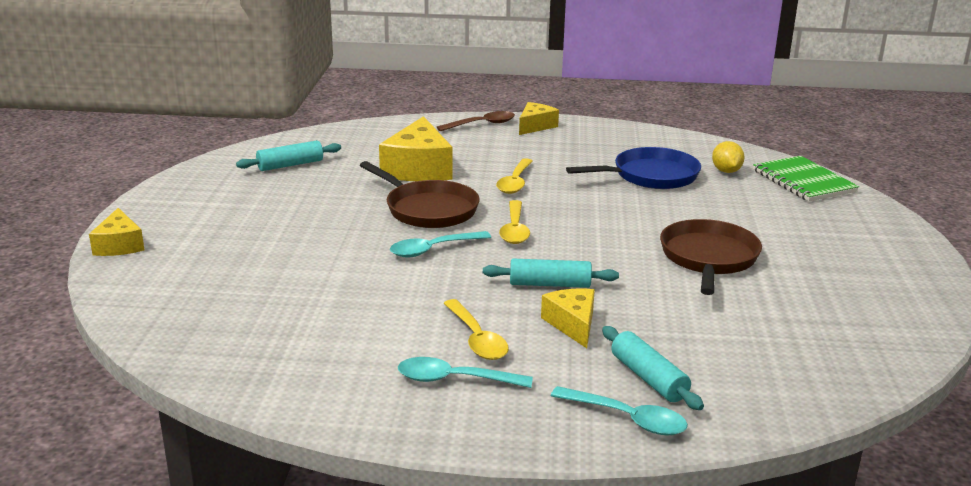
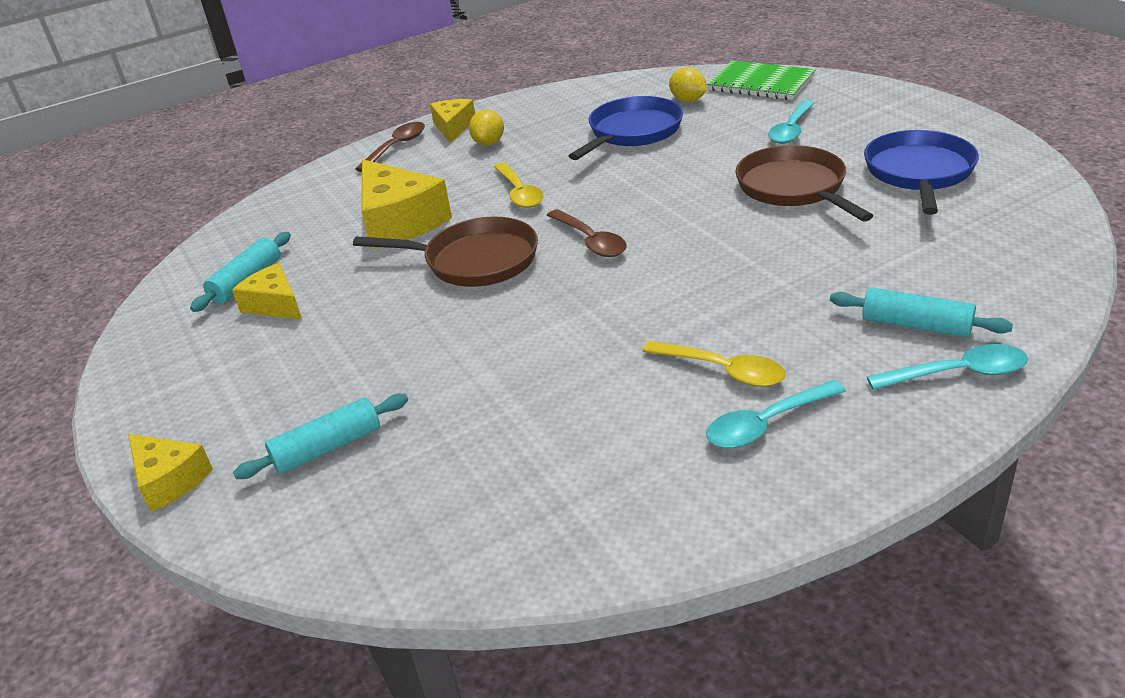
camera: 30 degrees left, 10 degrees up
turquoise spoon [390,231,491,258] -> turquoise spoon moved to [768,100,815,144]
turquoise rolling pin [483,259,619,288] -> turquoise rolling pin moved to [233,394,408,479]
yellow spoon [499,200,530,244] -> brown spoon [547,209,626,257]
yellow cheese [541,288,595,348] -> yellow cheese moved to [232,263,302,320]
none -> yellow lemon [469,109,504,146]
none -> blue pan [864,130,979,215]

